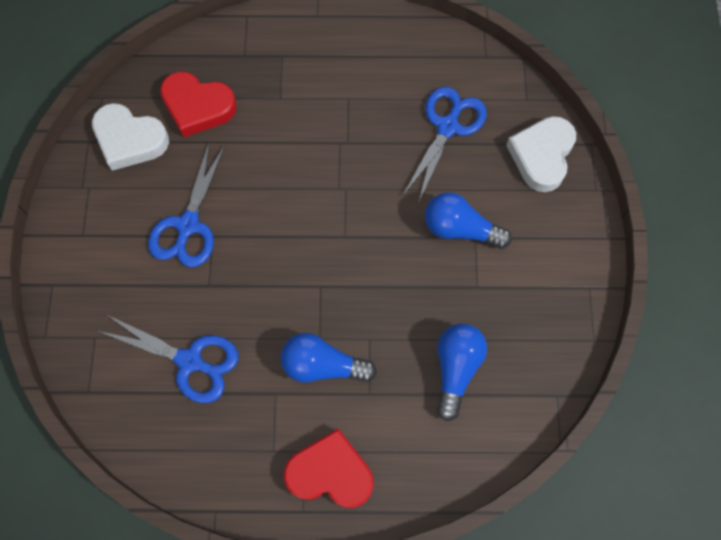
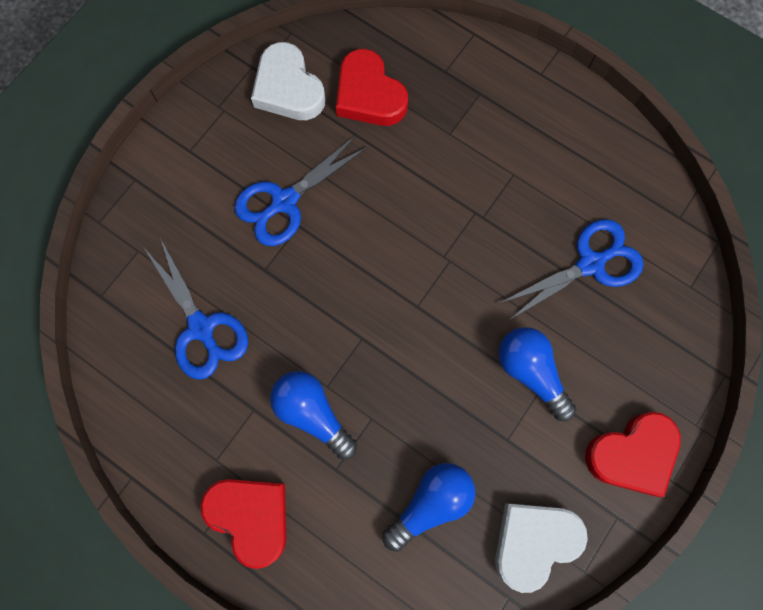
camera: 35 degrees right, 5 degrees up
white heart [506,116,576,192] -> white heart moved to [495,503,588,593]
none -> red heart [585,412,681,497]

